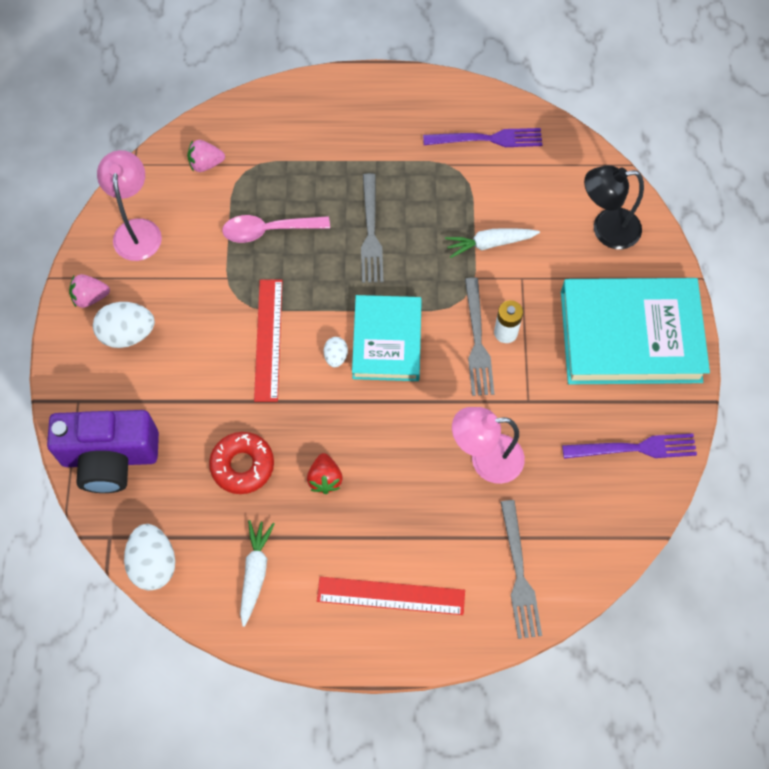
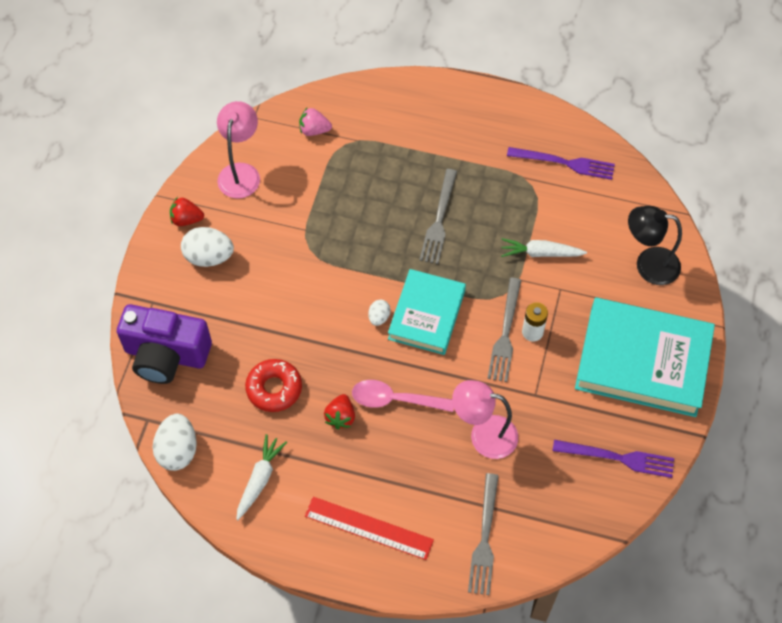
camera: 15 degrees right, 5 degrees down
pink strawberry [69,274,110,308] -> red strawberry [170,197,204,226]
pink spoon [222,215,330,243] -> pink spoon moved to [352,380,454,412]
red ruler [254,279,283,402] -> none

